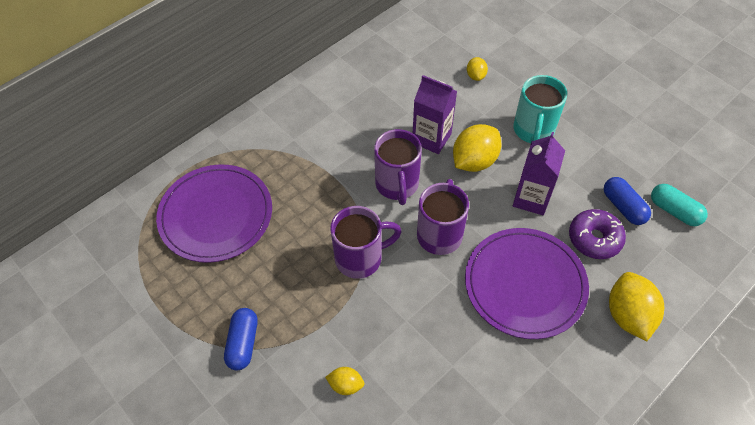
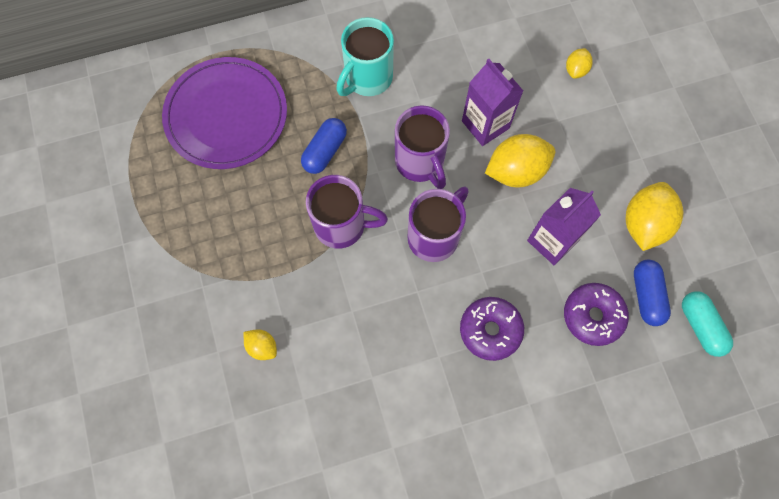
camera: 25 degrees right, 15 degrees up
blue capsule [224,308,258,371] -> blue capsule moved to [301,118,347,174]
purple mug [374,129,422,205] -> purple mug turned 45 degrees counterclockwise [395,105,450,189]
purple plate [465,228,589,339] -> purple donut [460,297,524,361]
turquoise mug [514,75,567,143] -> turquoise mug moved to [336,17,394,96]
yellow lemon [609,272,664,341] -> yellow lemon moved to [626,182,683,251]

